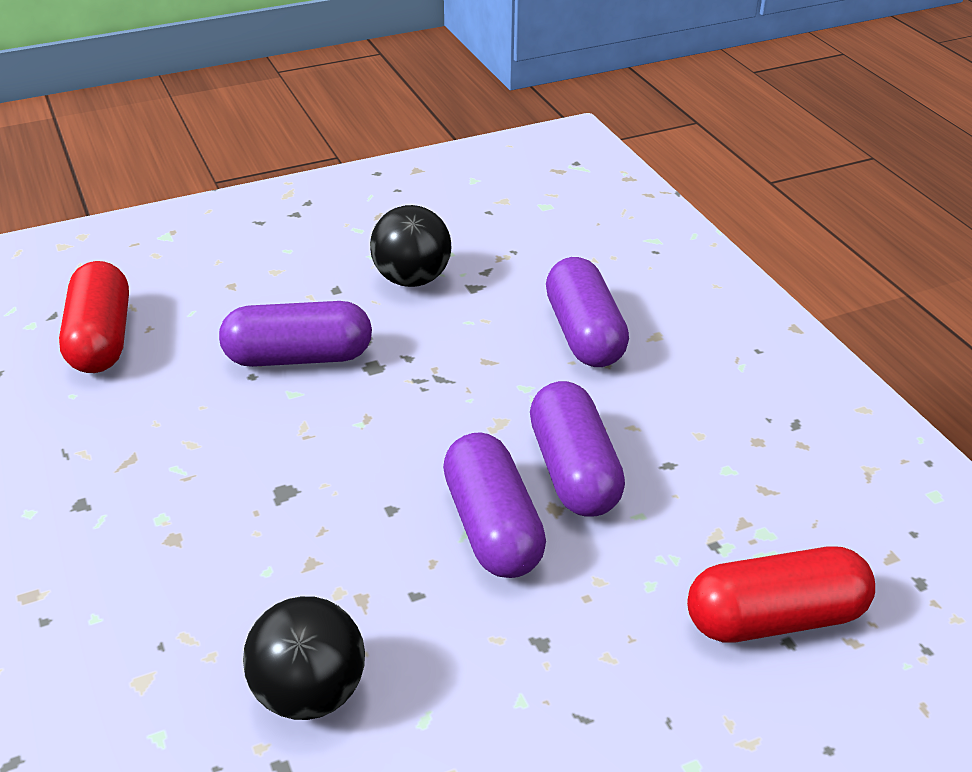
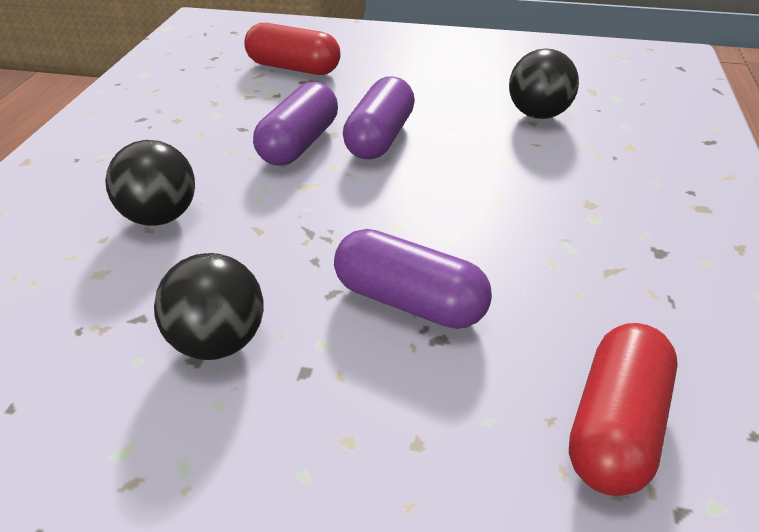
camera: 145 degrees left, 0 degrees up
purple capsule [546,257,629,367] -> black ball [105,140,195,226]

